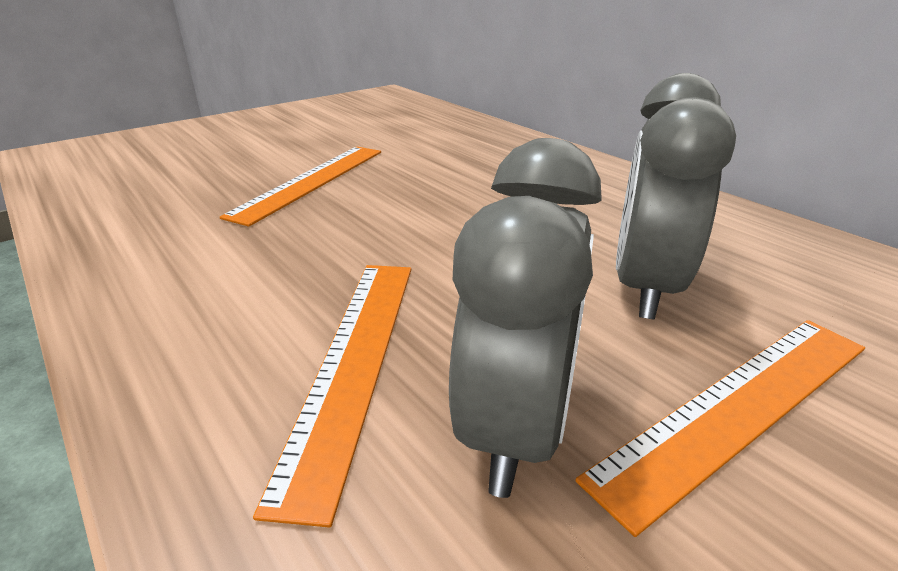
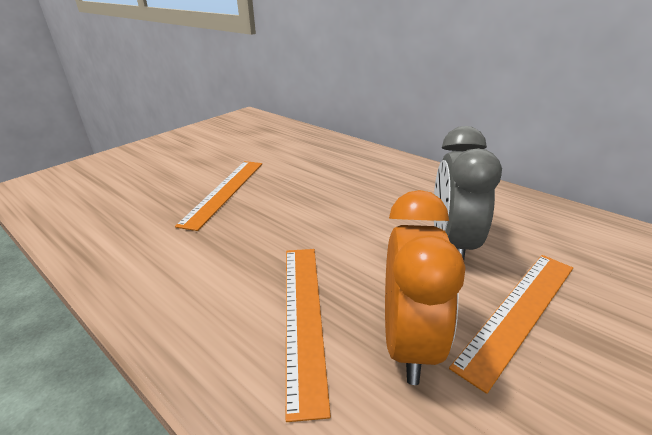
camera: 10 degrees left, 0 degrees up
grey clock [449,138,602,498] -> orange clock [385,190,466,385]

